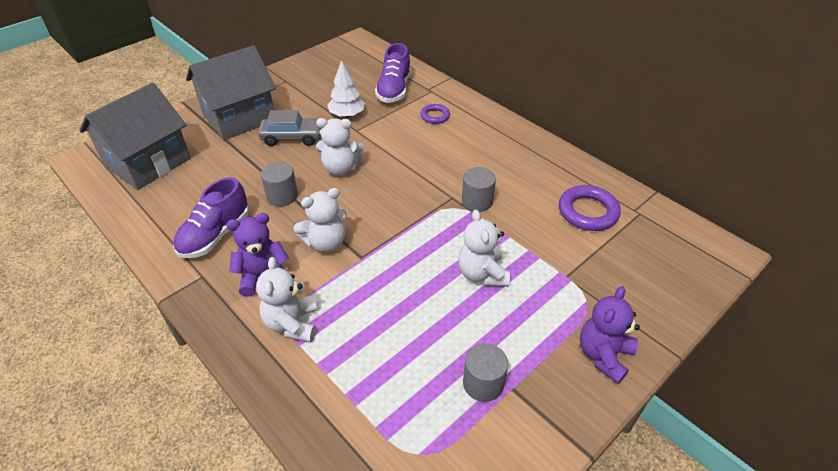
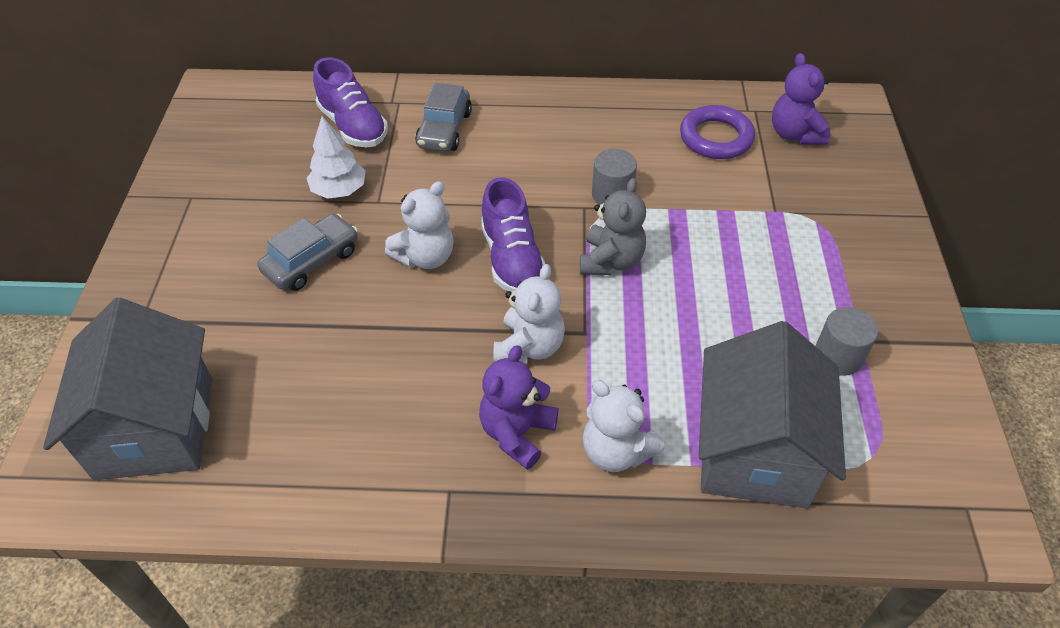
camera: 45 degrees left, 5 degrees up
purple shoe [173,177,249,258] -> purple shoe moved to [481,177,545,292]
grey house [186,45,276,140] -> grey house moved to [699,321,846,508]
grey cylinder [261,162,298,206] -> none
purple ring [420,104,450,124] -> grey car [415,83,472,152]
white teddy bear [458,210,510,286] -> none
purple teddy bear [580,286,640,384] -> purple teddy bear moved to [772,53,830,145]
none -> grey teddy bear [580,178,646,275]

